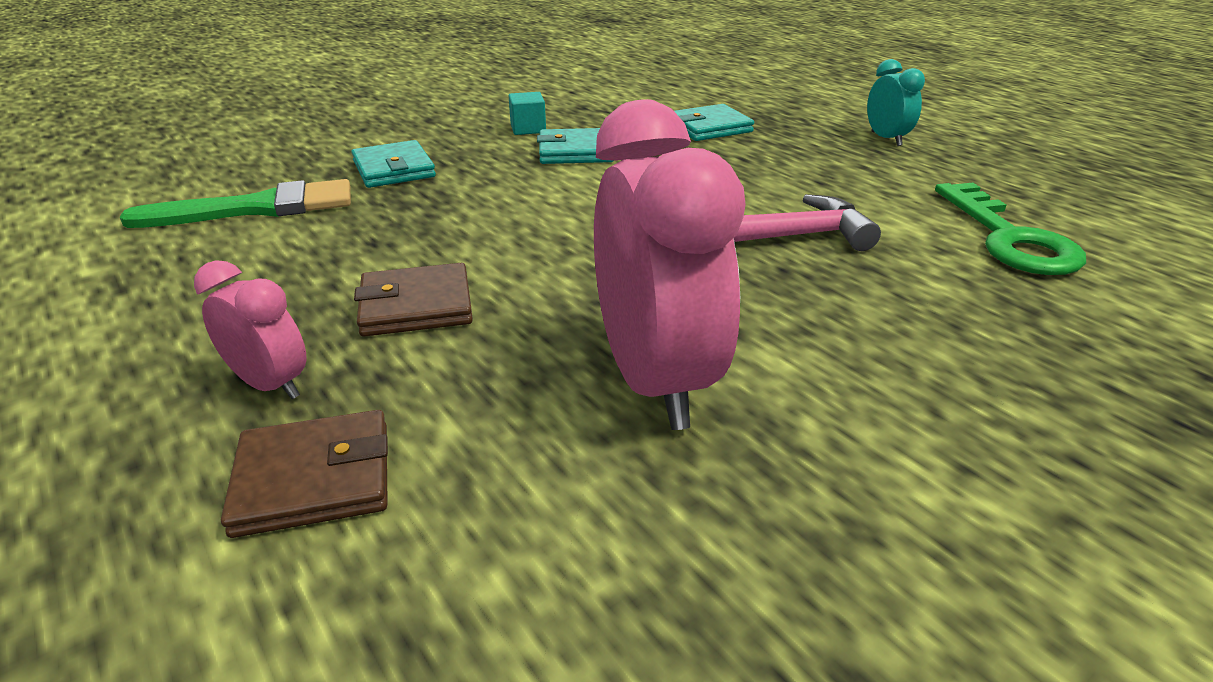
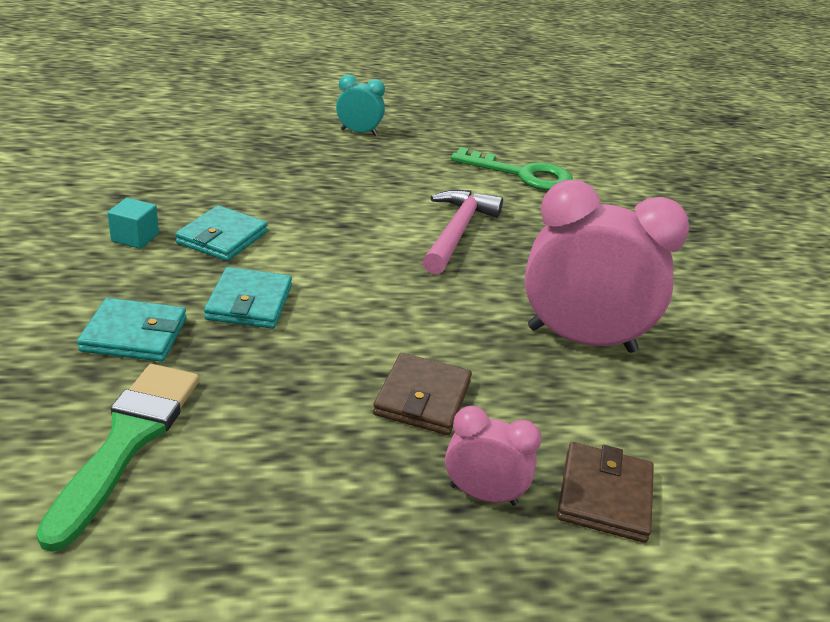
camera: 65 degrees left, 0 degrees up
pink clock [194,260,307,399] -> pink clock turned 45 degrees clockwise [445,406,541,506]
turquoise wallet [674,104,754,141] -> turquoise wallet moved to [204,267,292,329]

